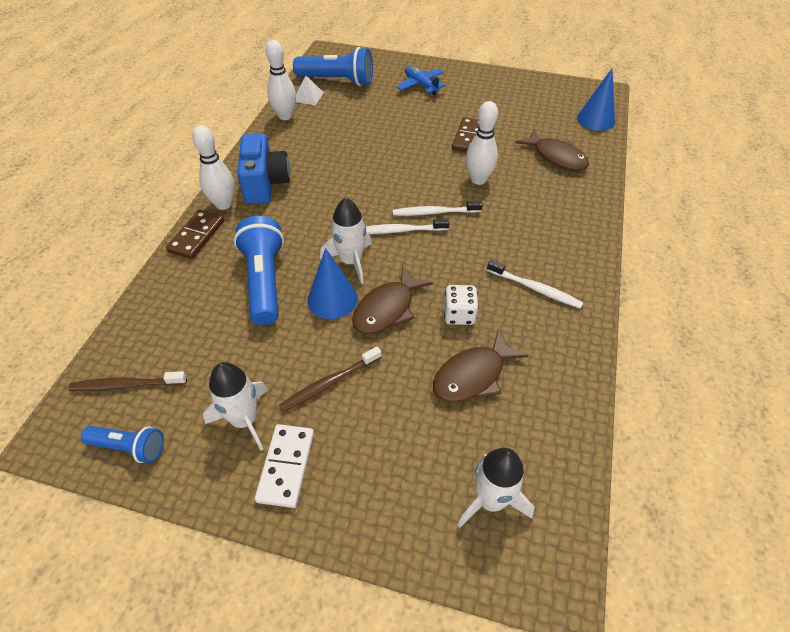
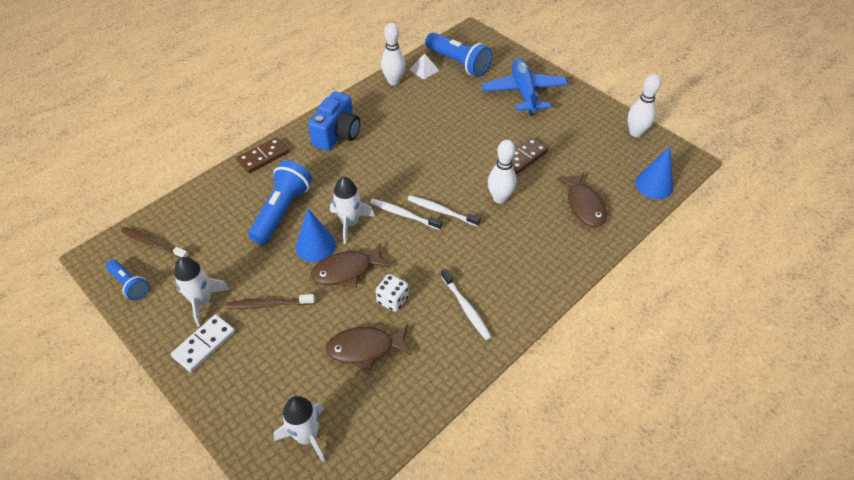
camera: 30 degrees right, 0 degrees up
white bowling pin [192,125,235,210] -> white bowling pin moved to [628,74,661,137]
blue plane [397,66,445,95] -> blue plane [482,58,568,116], size x1.64

